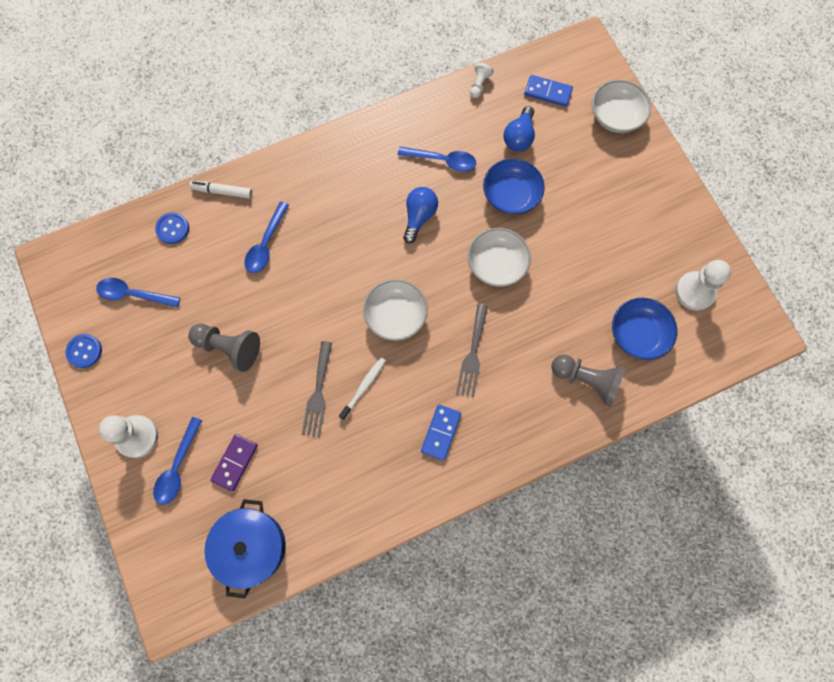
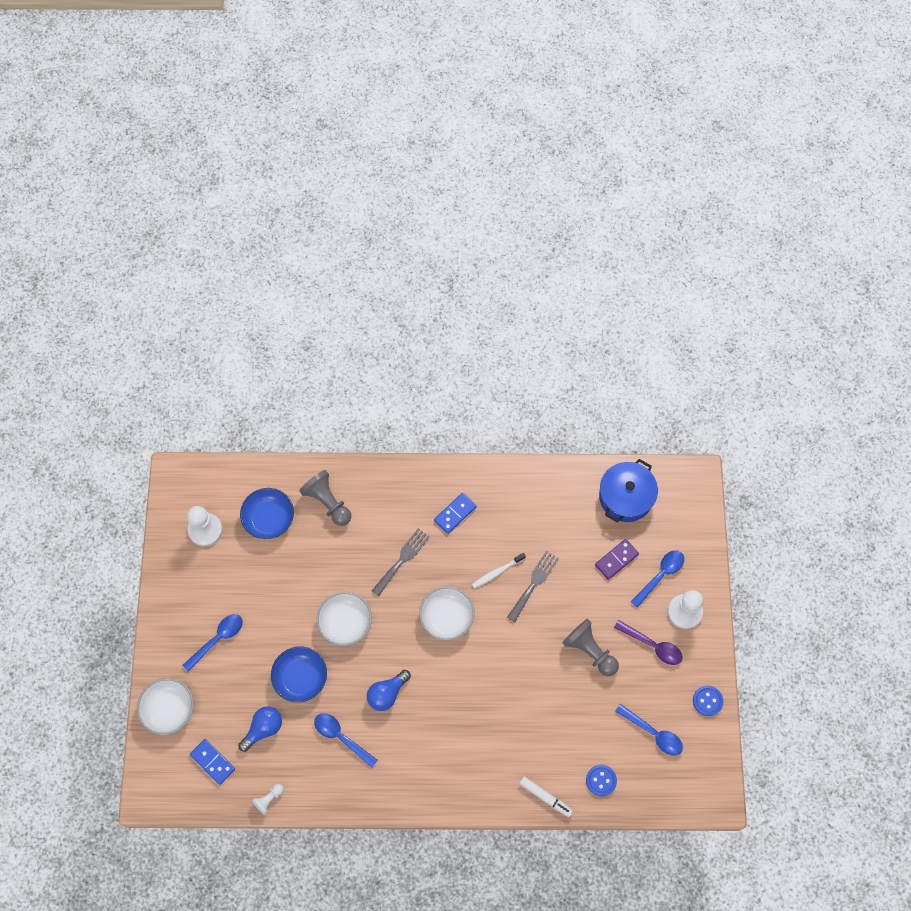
camera: 155 degrees left, 5 degrees down
blue spoon [244,202,289,273] -> blue spoon moved to [182,614,243,672]
none -> purple spoon [614,620,683,665]

